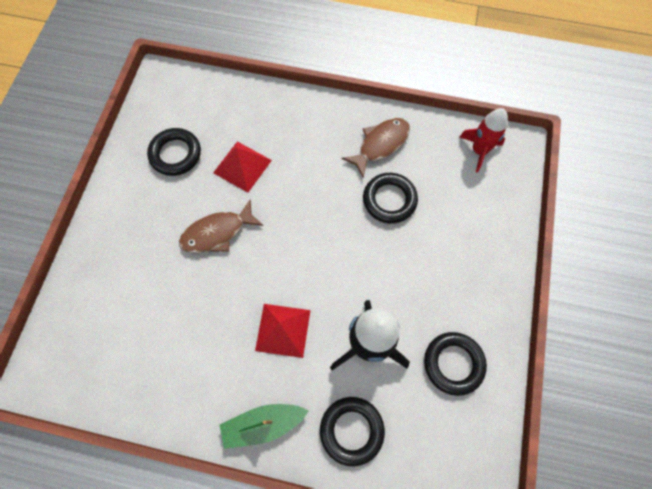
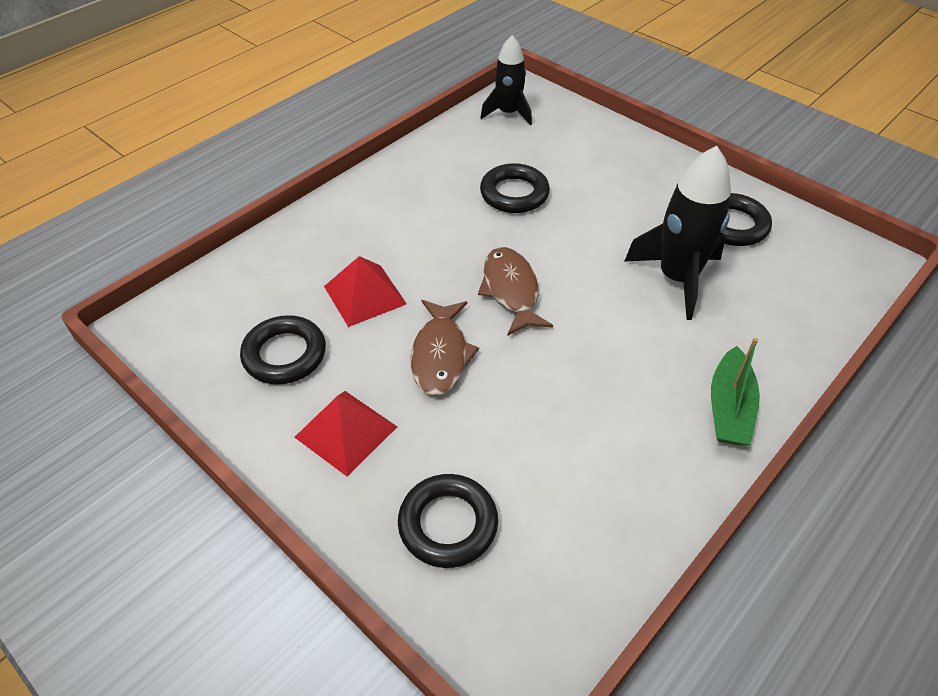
camera: 60 degrees left, 20 degrees down
red pyramid [255,304,310,358] -> red pyramid moved to [294,391,397,476]
black ring [320,397,385,466] -> black ring moved to [398,474,498,568]
brown fish [342,118,410,177] -> brown fish moved to [478,247,553,336]
red rocket [460,108,508,173] -> black rocket [480,35,532,125]

